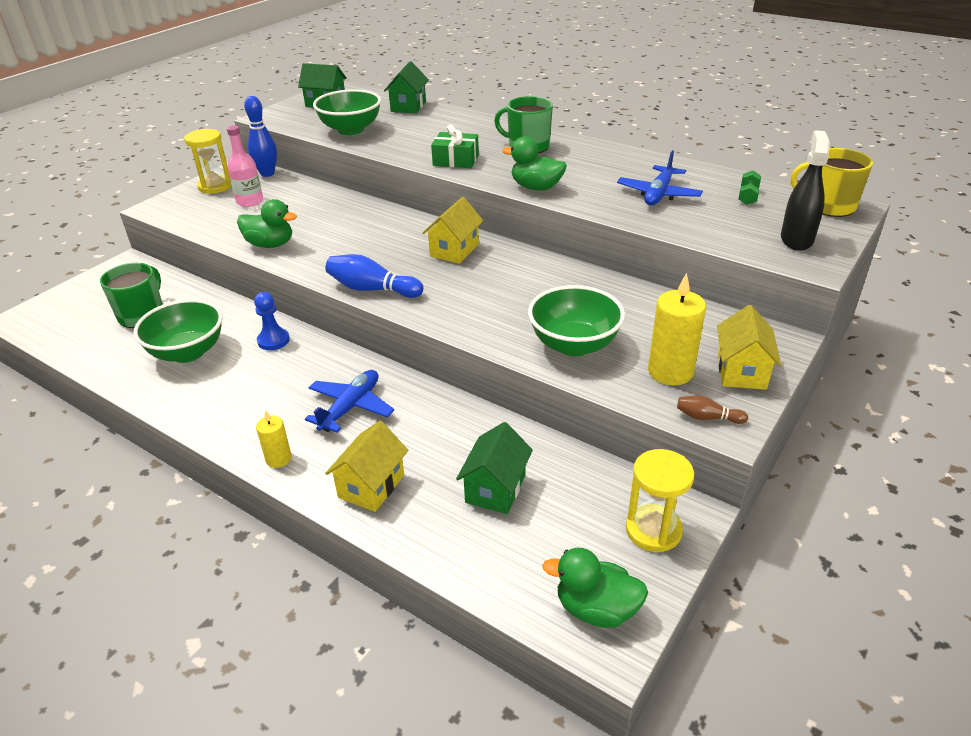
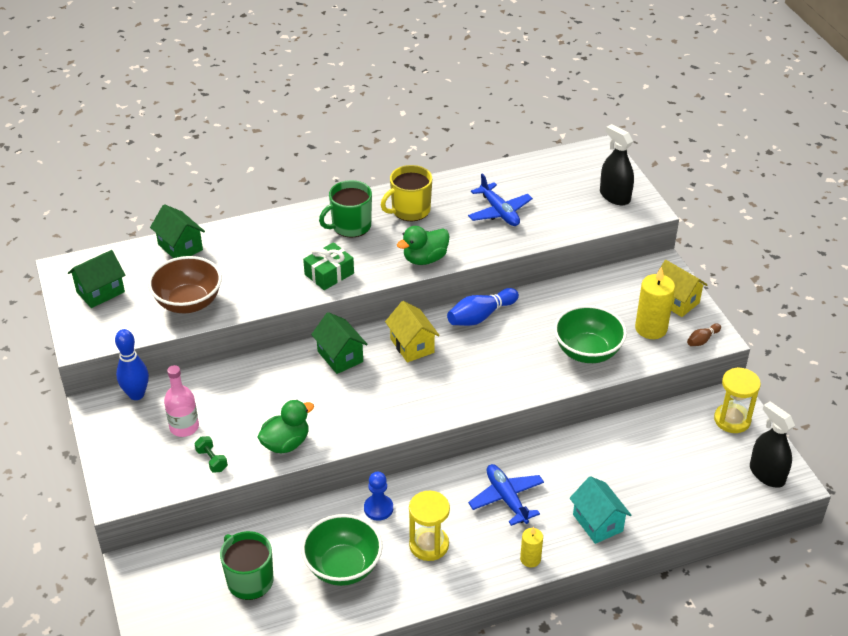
camera: 55 degrees left, 5 degrees up
yellow hourglass [184,129,232,194] -> yellow hourglass moved to [409,491,450,561]
green bowl [313,89,381,135] -> brown bowl [148,256,222,313]
blue bowling pin [325,254,423,298] -> blue bowling pin moved to [447,288,519,326]
yellow house [325,421,408,512] -> turquoise house [570,476,631,544]
green house [456,422,533,514] -> green house moved to [311,312,368,374]
green duck [542,548,648,628] -> black spray bottle [750,401,795,488]
green dumbbell [738,170,761,205] -> green dumbbell moved to [194,436,228,473]
yellow mug [791,148,873,217] -> yellow mug moved to [381,165,432,221]

